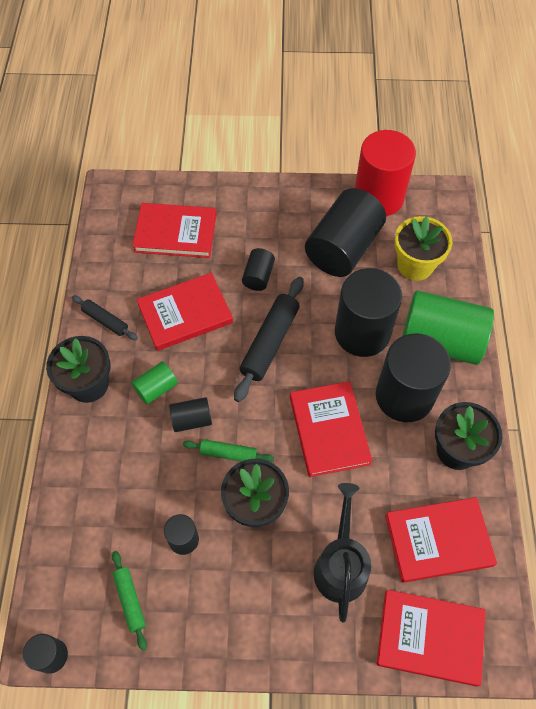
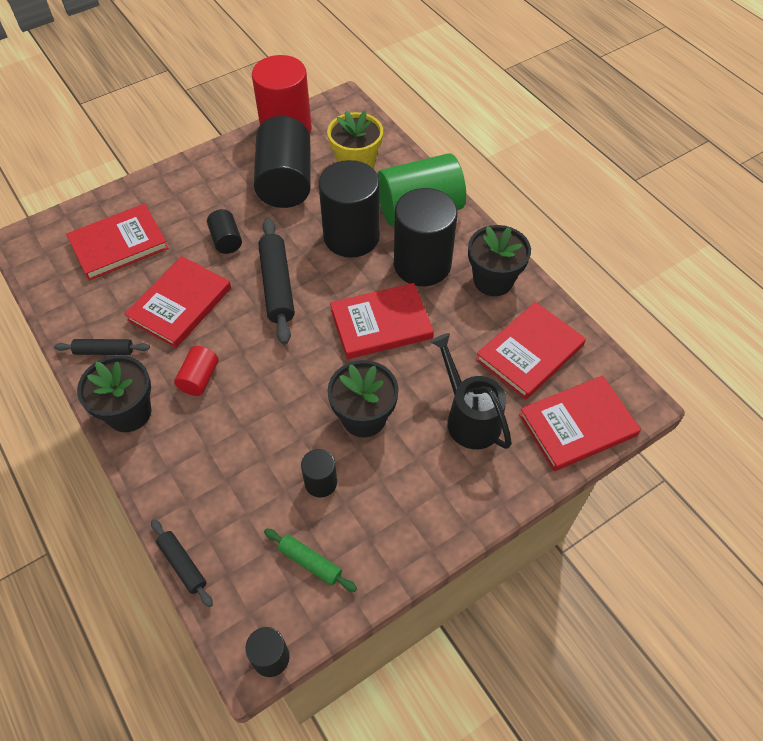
camera: 35 degrees left, 5 degrees down
green cylinder [131,361,178,405] -> red cylinder [174,346,219,396]
black cylinder [169,397,212,432] -> none
green rolling pin [183,439,274,462] -> none
red book [290,381,373,477] -> red book turned 60 degrees counterclockwise [330,283,434,359]
none -> black rolling pin [151,519,213,607]

